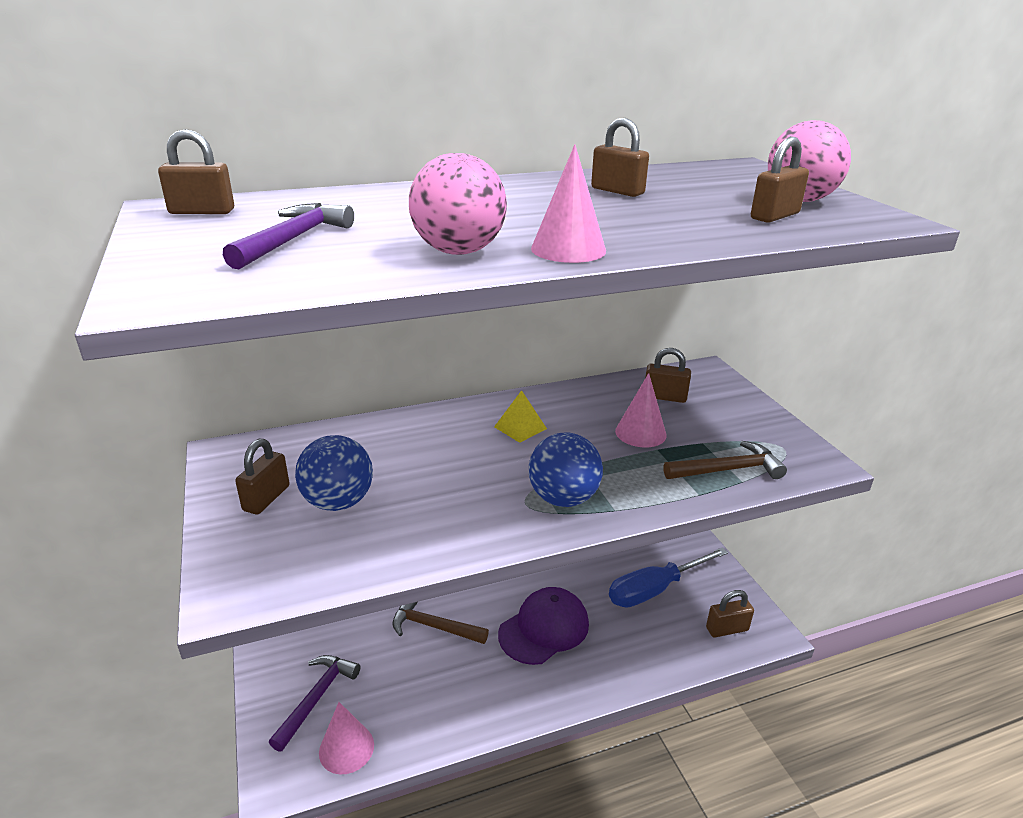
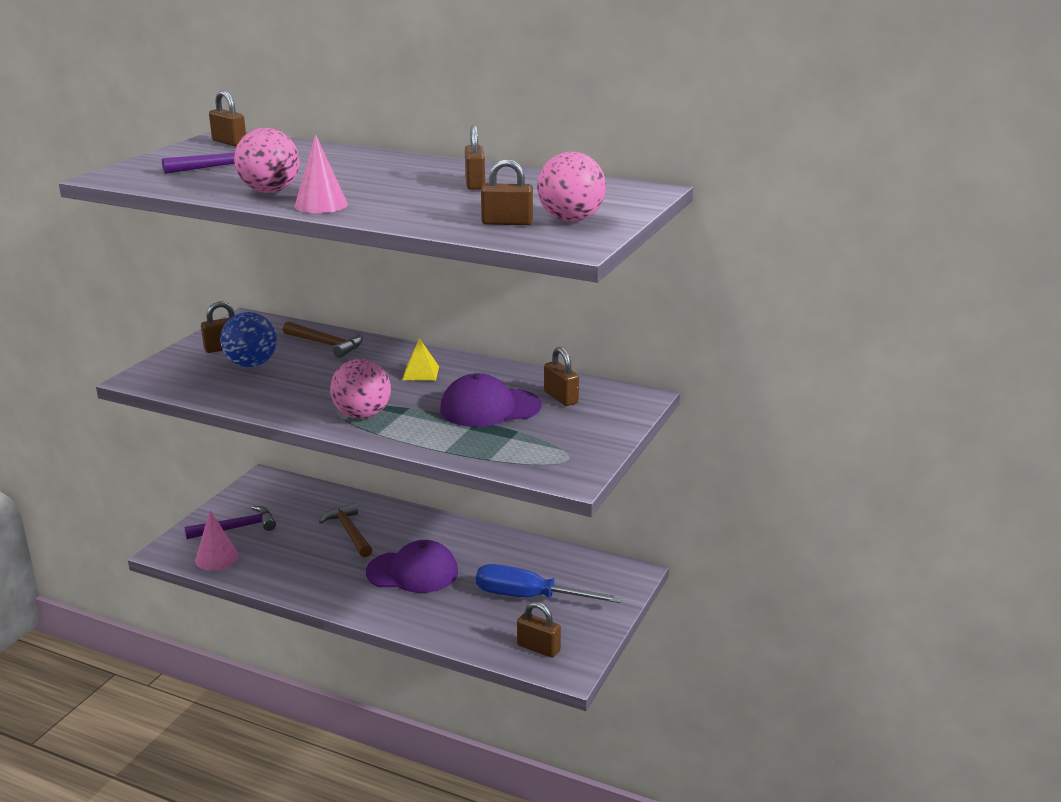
camera: 45 degrees right, 5 degrees down
blue ball [529,432,603,507] -> pink ball [330,359,391,419]
pink cone [615,373,667,447] -> purple cap [440,373,542,427]
brown hammer [664,441,787,479] -> brown hammer moved to [283,322,363,358]

